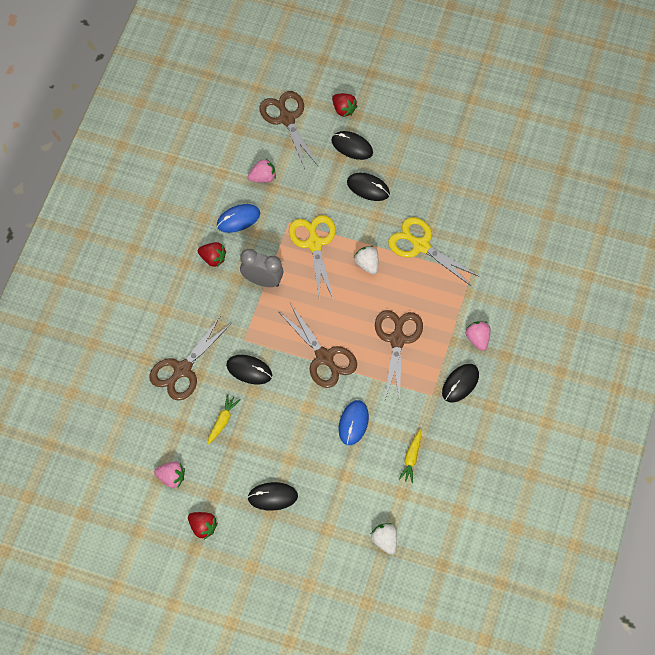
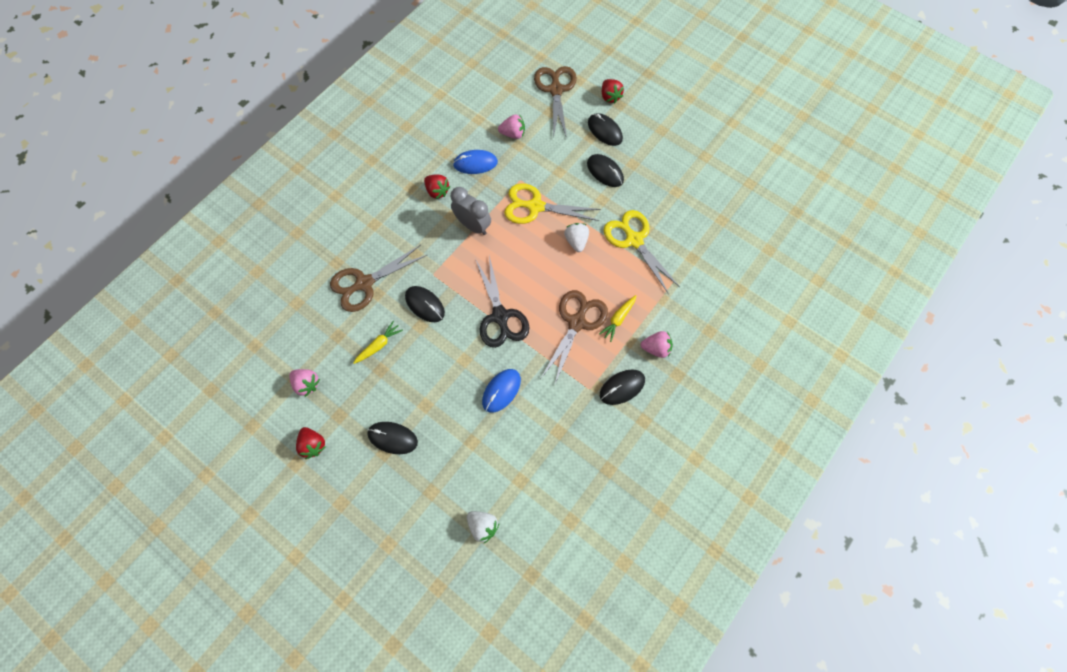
camera: 20 degrees right, 5 degrees up
brown scissors [279,304,357,388] -> black scissors [476,256,529,348]
yellow scissors [289,215,336,302] -> yellow scissors turned 90 degrees counterclockwise [504,183,601,224]
white strawberry [371,523,397,555] -> white strawberry turned 135 degrees clockwise [467,511,499,544]
yellow carrot [398,430,421,483] -> yellow carrot moved to [599,295,636,342]
pink strawberry [466,321,491,351] -> pink strawberry turned 90 degrees clockwise [641,331,673,358]

